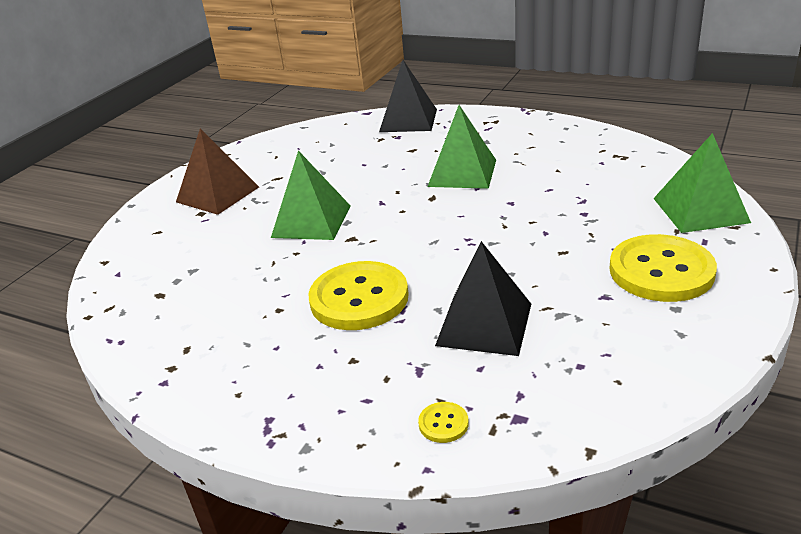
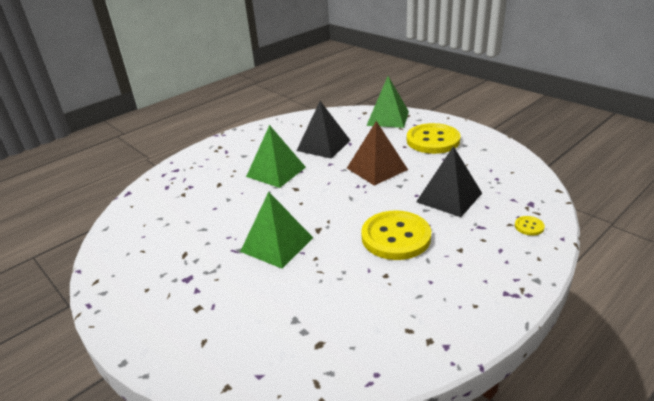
camera: 70 degrees left, 0 degrees up
brown pyramid [176,128,259,215] -> brown pyramid moved to [347,121,408,186]
black pyramid [379,60,437,132] -> black pyramid moved to [297,101,350,159]

